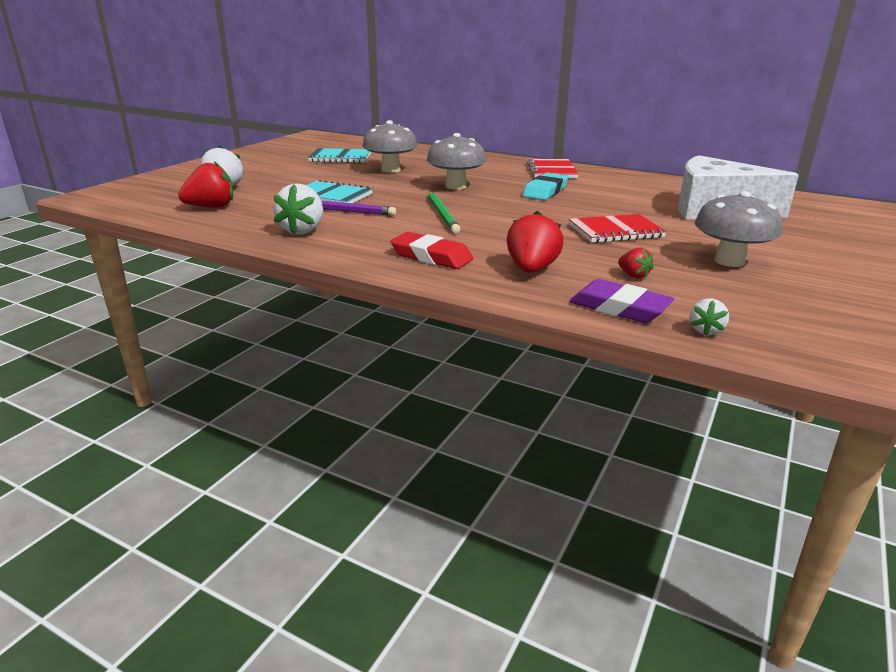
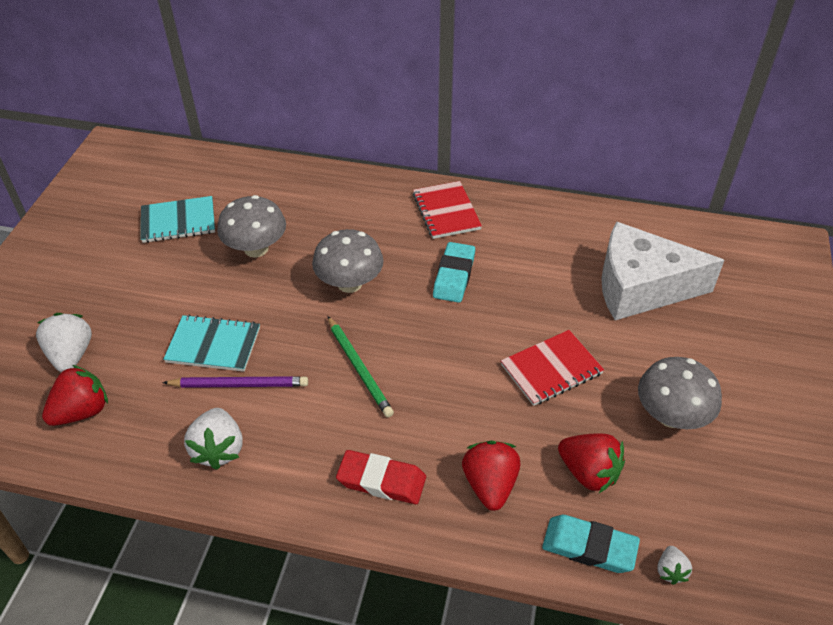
camera: 15 degrees left, 20 degrees up
purple eraser [569,279,674,323] -> turquoise eraser [542,515,640,573]
red strawberry [618,247,653,279] -> red strawberry [558,434,625,493], size x1.87

